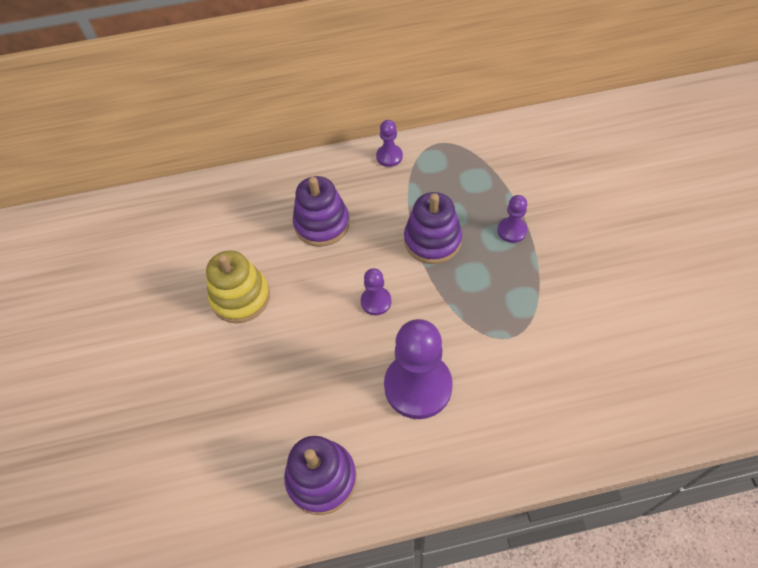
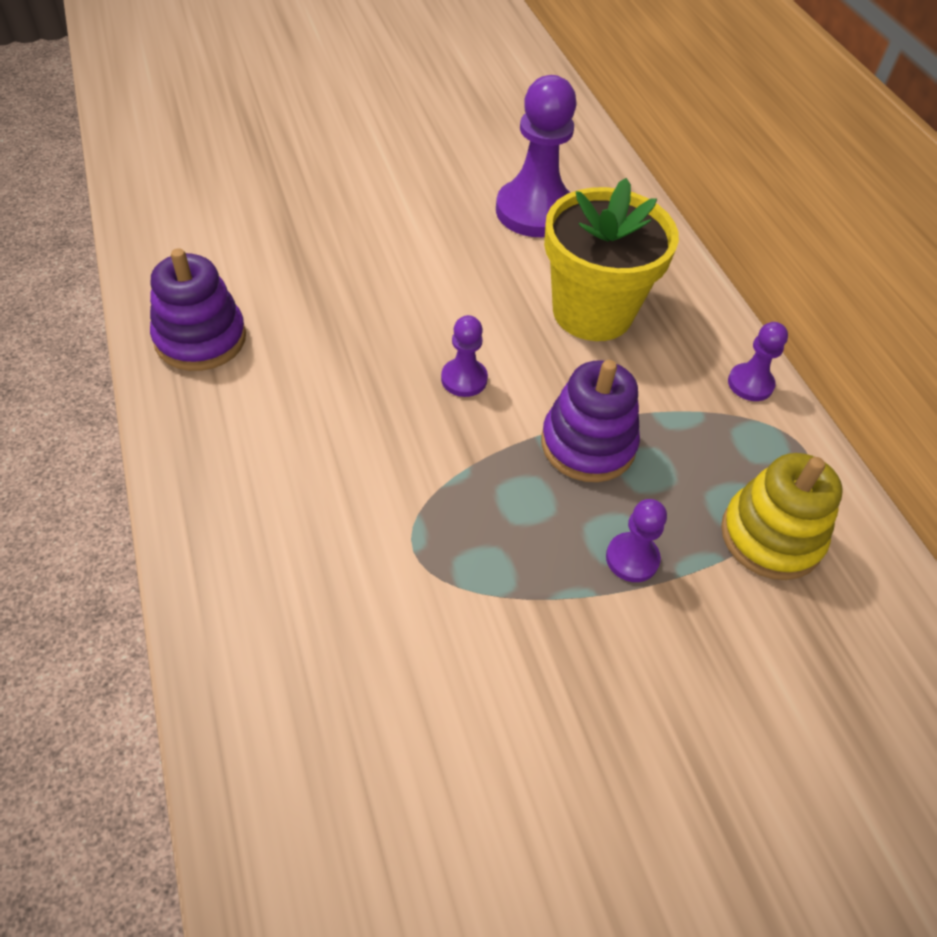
camera: 75 degrees right, 5 degrees down
yellow stacking toy [206,250,270,323] -> yellow stacking toy moved to [721,453,843,580]
purple stacking toy [293,176,350,247] -> yellow flower pot [544,178,679,341]
purple pawn [384,319,453,419] -> purple pawn moved to [496,75,577,237]

